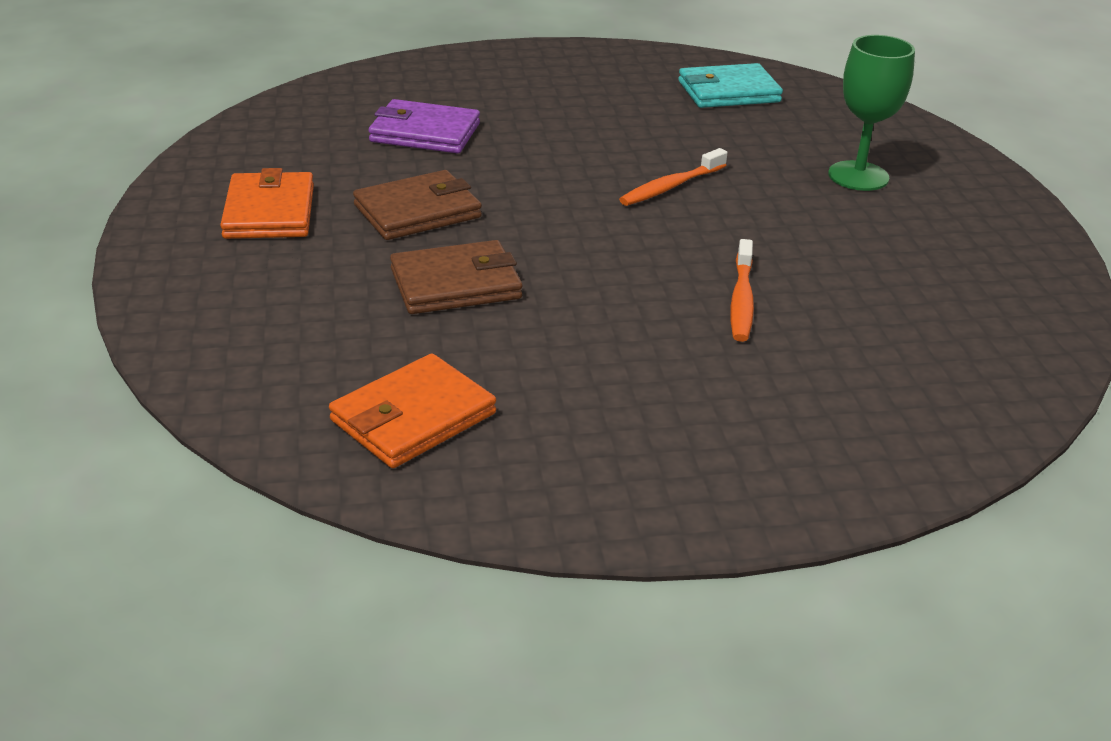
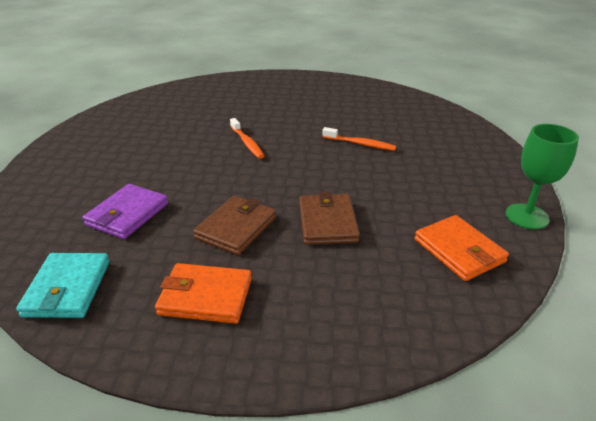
camera: 75 degrees left, 0 degrees up
brown wallet [353,170,482,240] -> brown wallet turned 45 degrees clockwise [193,196,276,255]
turquoise wallet [678,63,783,108] -> turquoise wallet moved to [16,253,110,318]
green goblet [828,35,915,191] -> green goblet moved to [506,124,579,229]

